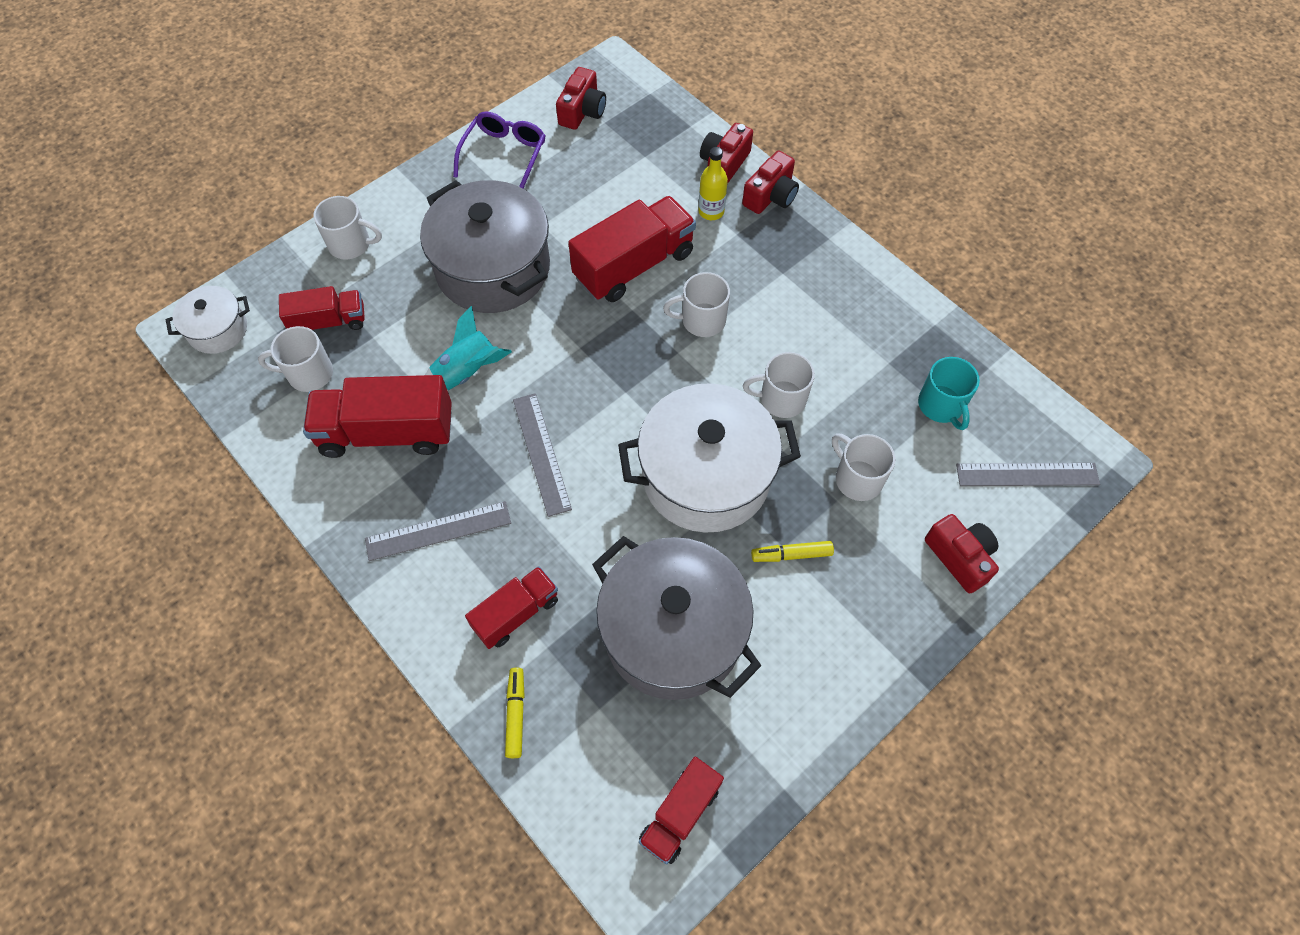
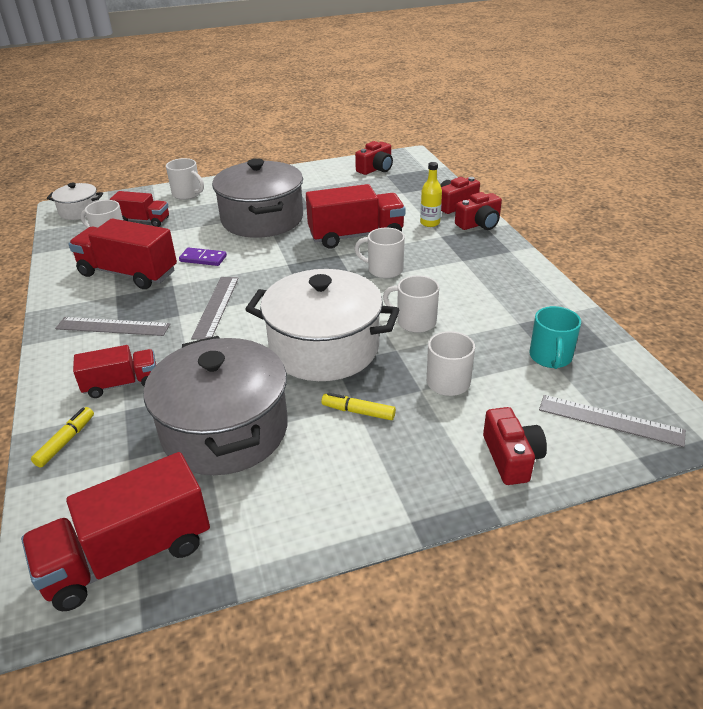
camera: 25 degrees right, 25 degrees down
turquoise rocket [425,306,512,391] -> purple domino [179,247,227,266]
purple glasses [453,112,546,188] -> none
red truck [639,757,724,864] -> red truck [21,452,210,611], size x1.67

